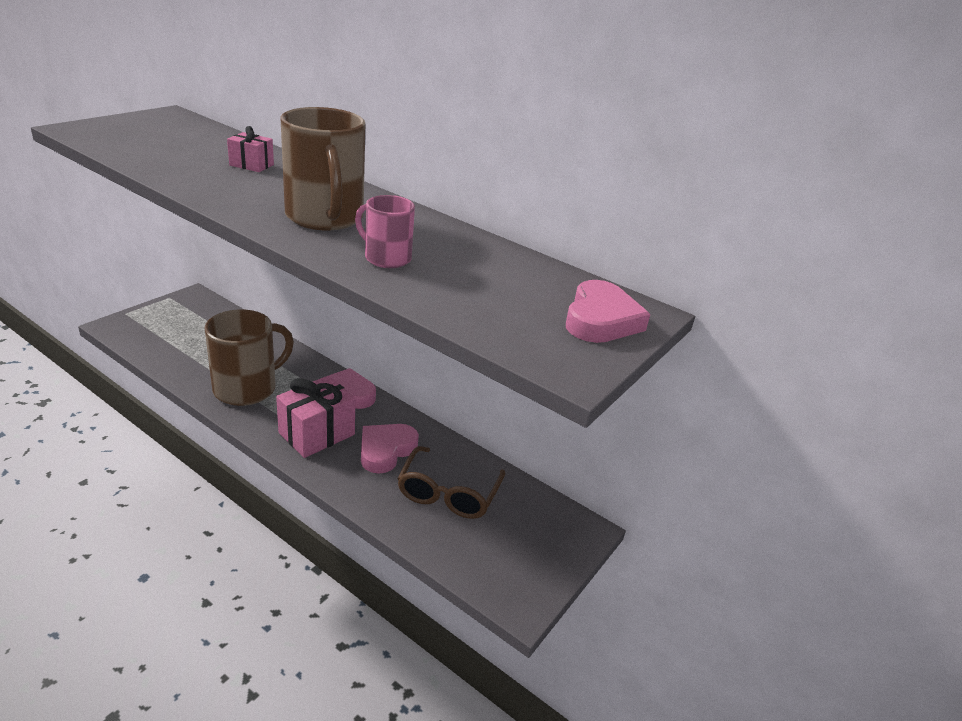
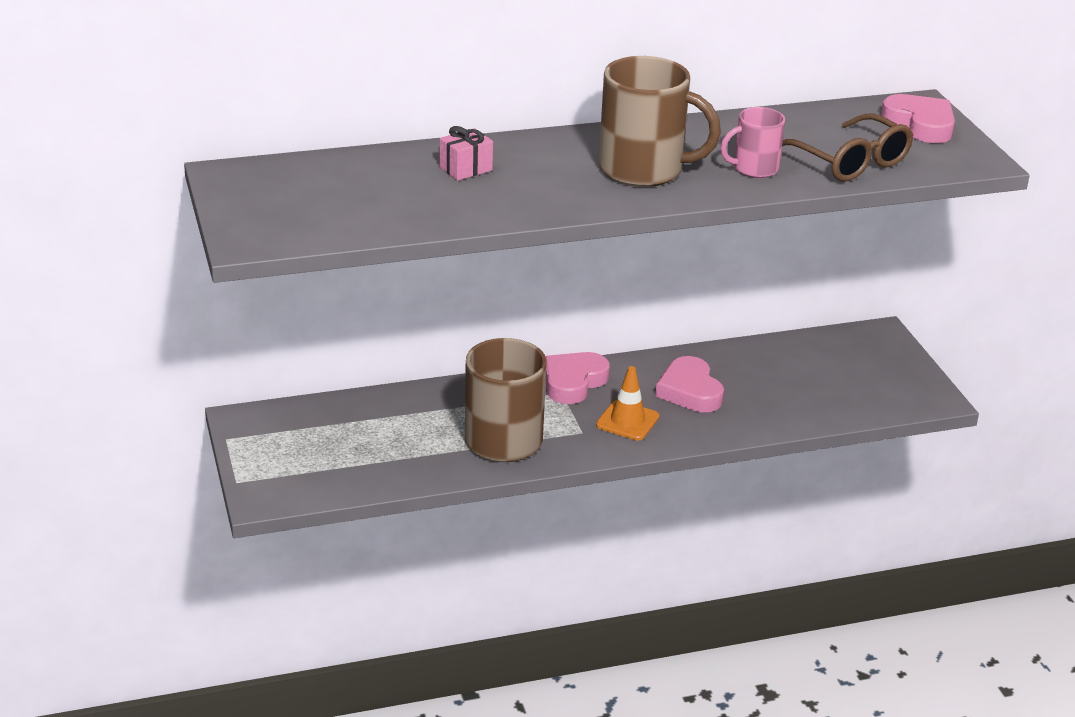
camera: 50 degrees left, 0 degrees up
pink gift [276,376,355,458] -> orange traffic cone [596,366,659,440]
brown glasses [397,446,505,519] -> brown glasses moved to [782,113,913,182]

